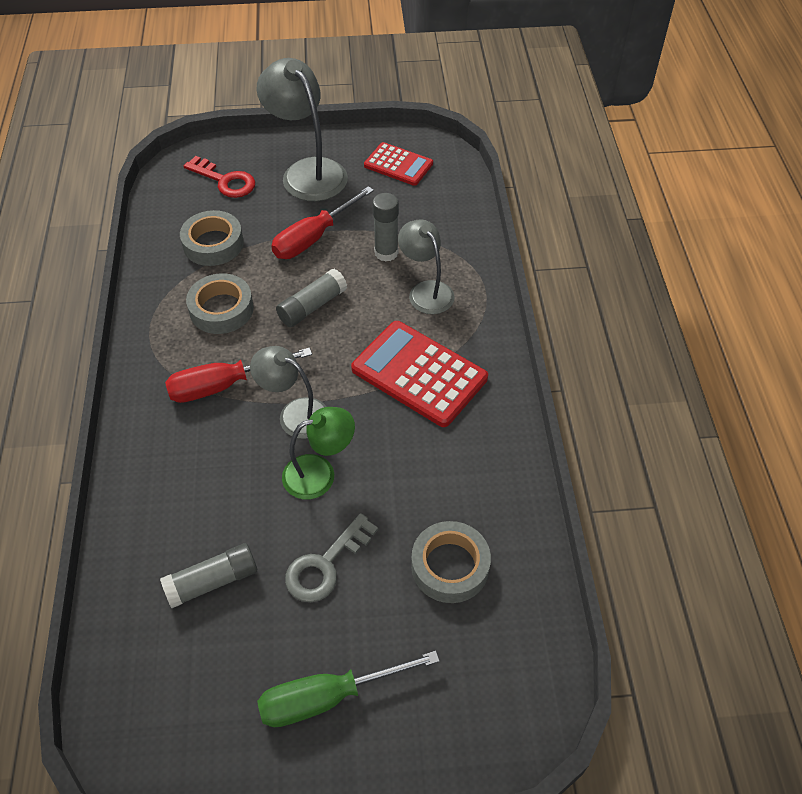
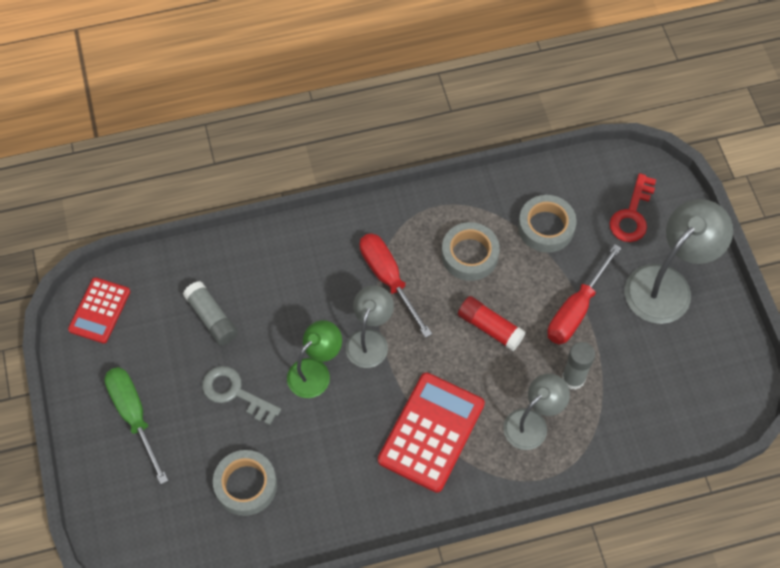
camera: 80 degrees right, 10 degrees up
red screwdriver [271,186,374,259] -> red screwdriver turned 90 degrees counterclockwise [547,244,621,345]
grey glue stick [276,269,347,327] -> red glue stick [458,296,526,351]
green lamp [282,407,355,499] -> green lamp turned 105 degrees counterclockwise [287,320,342,398]
red calculator [364,142,433,186] -> red calculator moved to [68,277,130,343]

